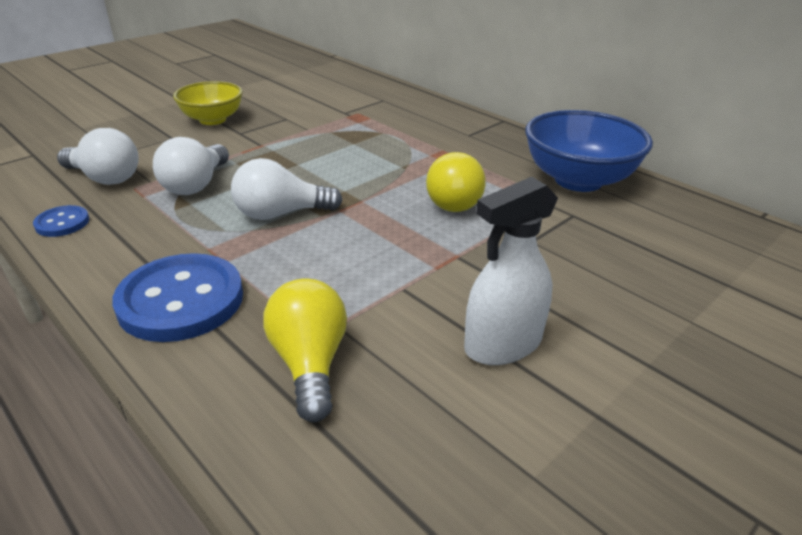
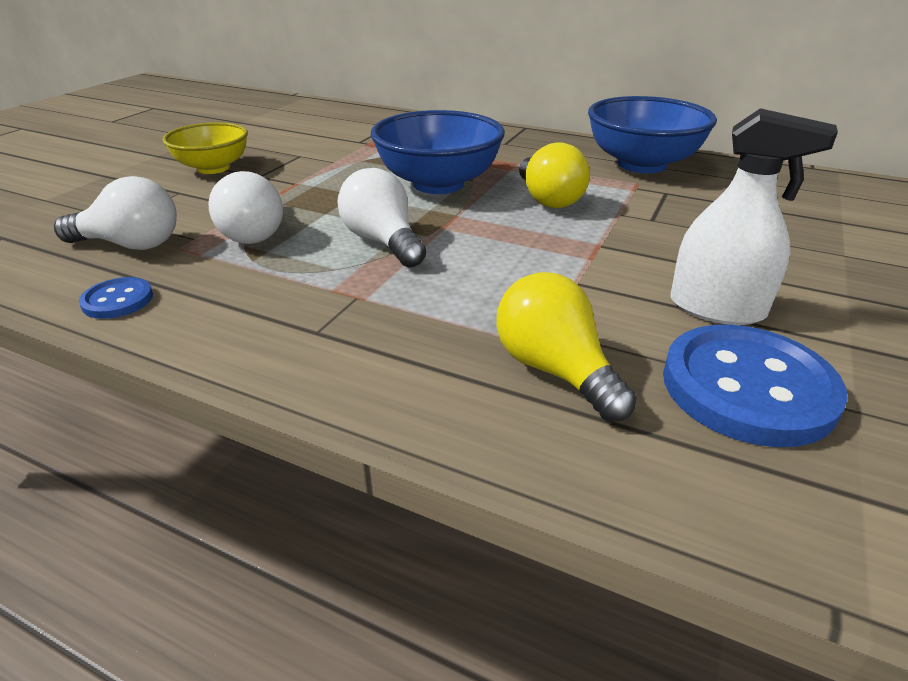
camera: 20 degrees left, 0 degrees up
blue button [112,253,243,342] -> blue button moved to [663,325,848,447]
white light bulb [231,158,343,220] -> white light bulb turned 90 degrees clockwise [337,168,426,268]
white spray bottle [464,177,558,365] -> white spray bottle turned 105 degrees counterclockwise [670,108,838,325]
none -> blue bowl [371,110,505,194]

